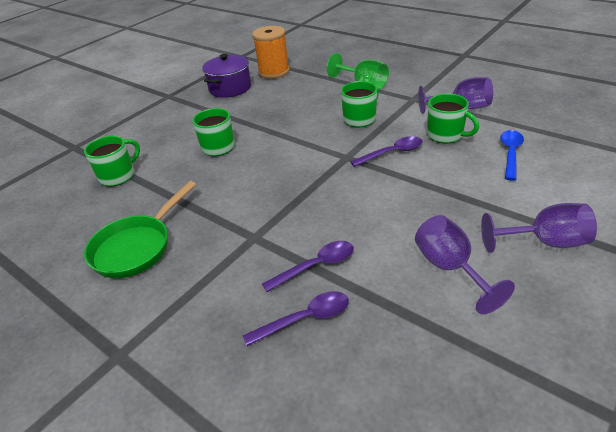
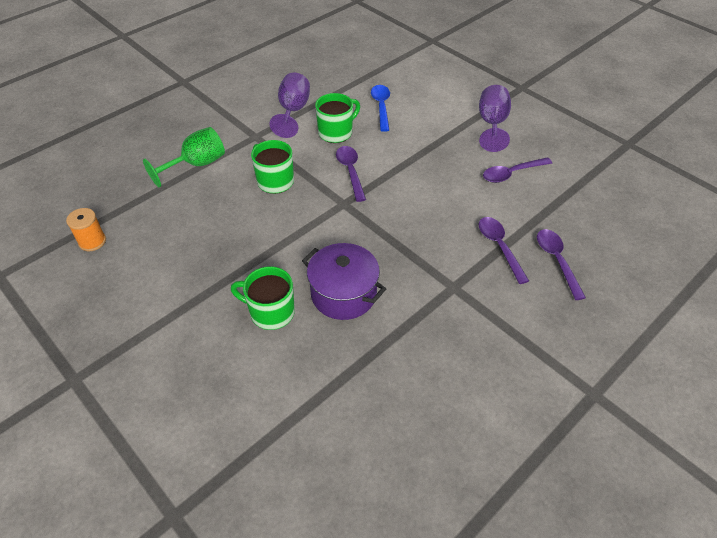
camera: 85 degrees left, 10 degrees up
green mug [84,136,140,187] -> none
green pan [84,181,196,278] -> none
purple pot [202,54,251,98] -> purple pot moved to [302,243,386,320]
orange spool [252,26,290,79] -> orange spool [66,208,106,251], size x0.57
purple goblet [415,215,515,314] -> purple spoon [483,157,552,183]
blue spoon [500,130,524,181] -> blue spoon turned 60 degrees clockwise [371,85,390,132]

